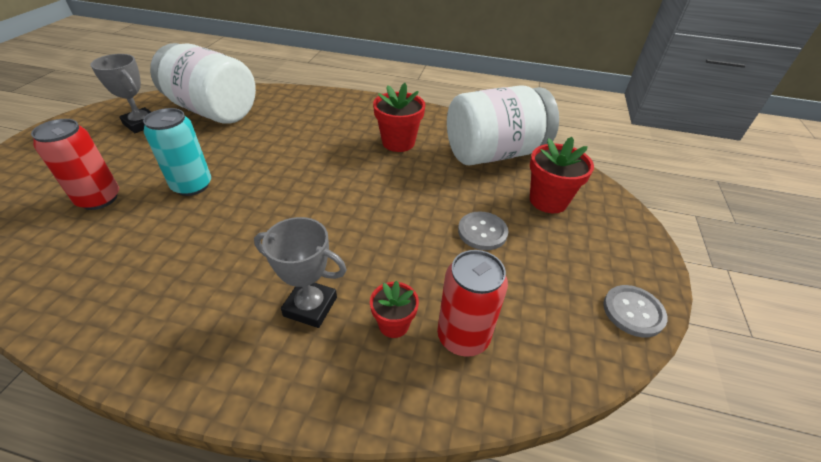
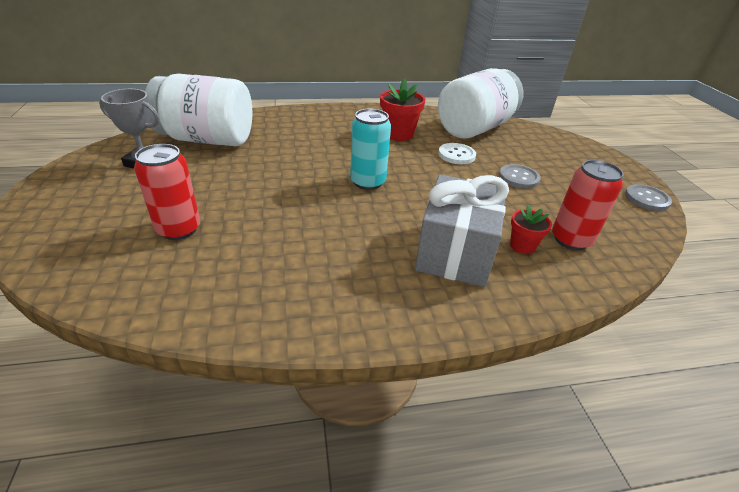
camera: 25 degrees left, 5 degrees down
turquoise can [143,108,211,196] -> turquoise can moved to [350,109,391,190]
grey trophy [254,217,347,328] -> grey gift [415,174,509,287]
red flower pot [530,137,594,213] -> none
none -> white button [438,143,476,164]

